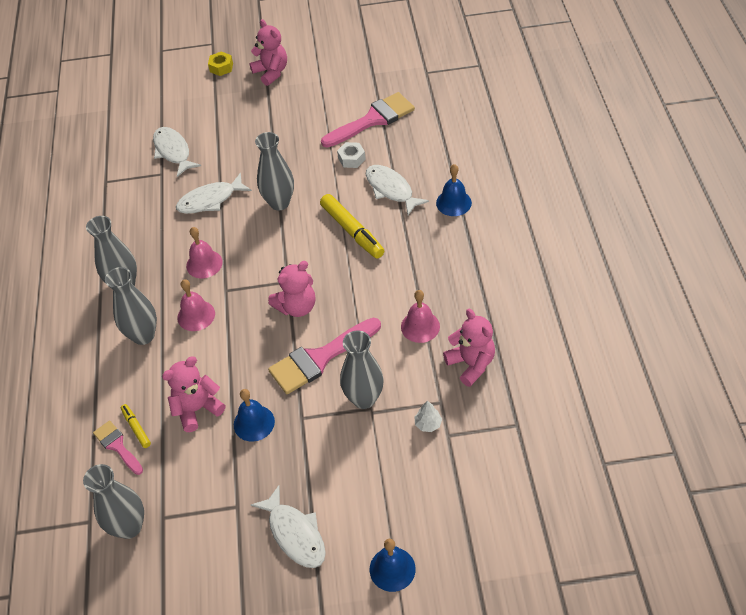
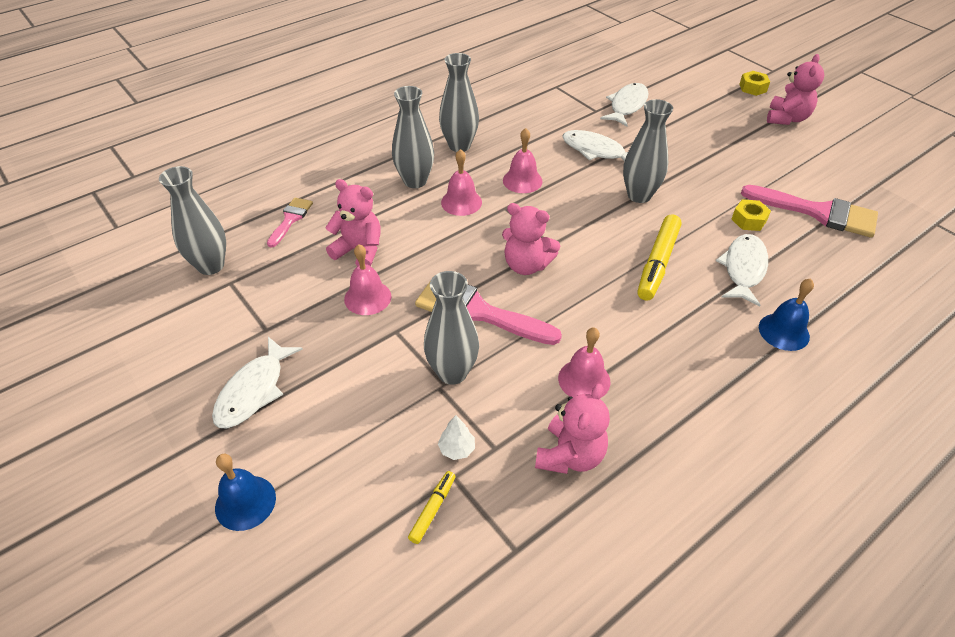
camera: 55 degrees right, 5 degrees down
yellow marker [121,404,151,448] -> yellow marker moved to [408,471,455,544]
blue bell [234,389,275,442] -> pink bell [344,244,391,315]
white nut [337,142,366,168] -> yellow nut [732,199,771,231]

